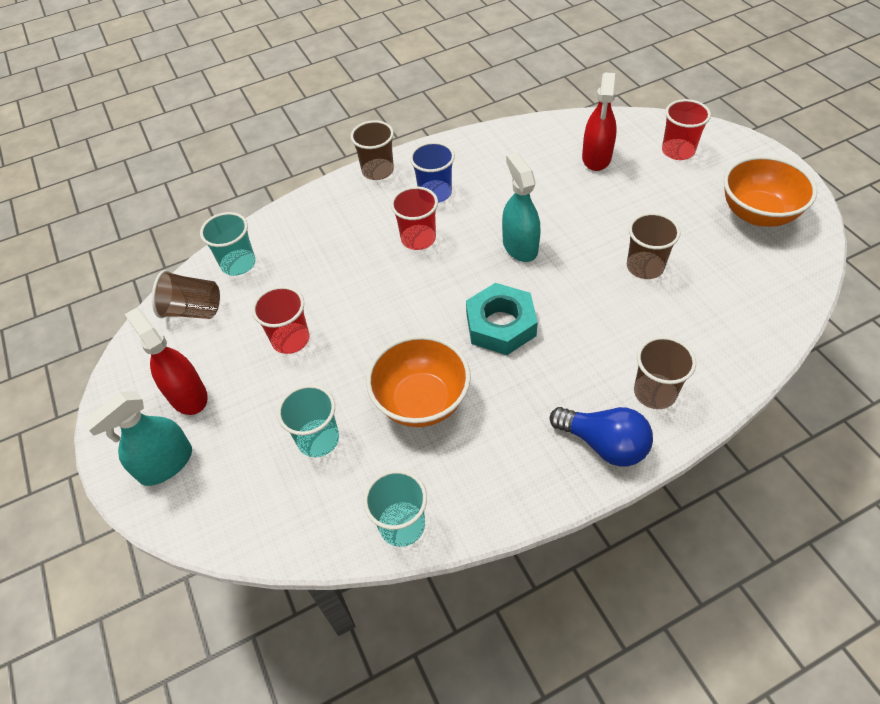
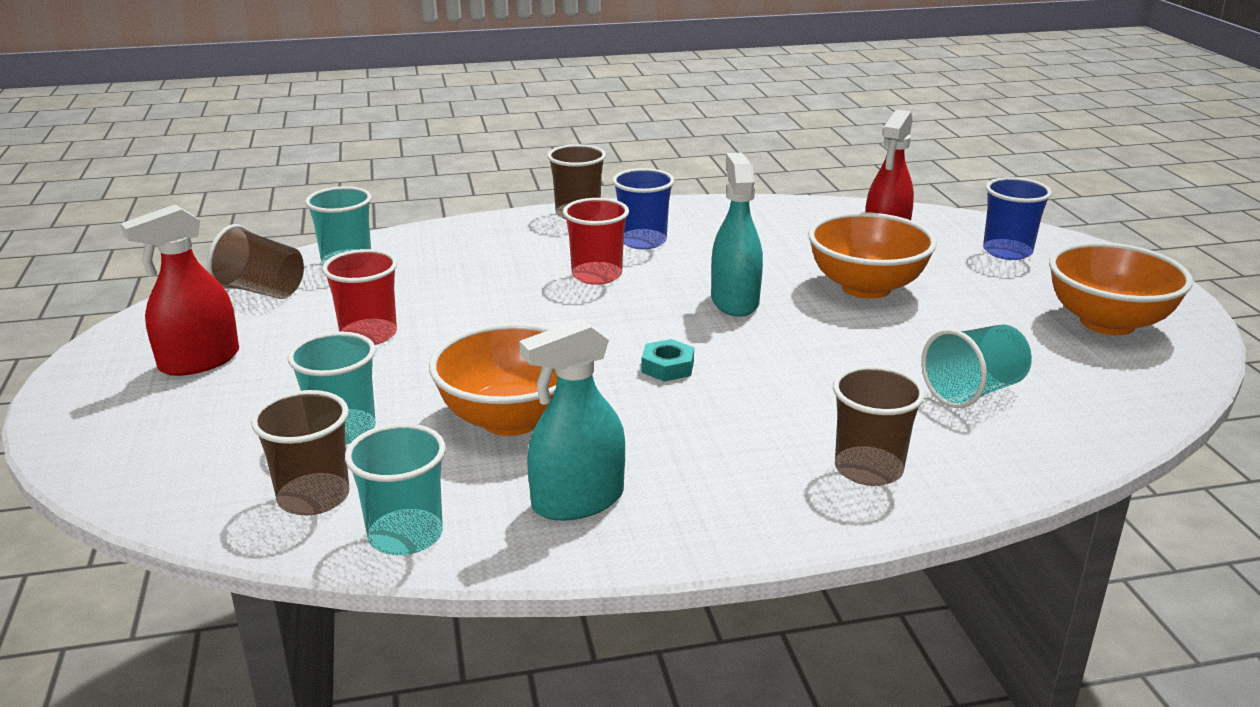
camera: 10 degrees right, 25 degrees down
turquoise spray bottle [83,391,192,486] -> turquoise spray bottle moved to [519,318,625,521]
red spray bottle [125,308,208,415] -> red spray bottle turned 105 degrees counterclockwise [120,204,239,376]
turquoise nut [466,283,538,355] -> turquoise nut [641,339,694,382], size x0.50
blue light bulb [550,407,653,467] -> none
brown cup [627,213,681,279] -> brown cup moved to [251,390,349,516]
red cup [662,99,711,160] -> blue cup [983,177,1052,260]
none -> orange bowl [808,212,937,299]
none -> turquoise cup [921,325,1032,408]

